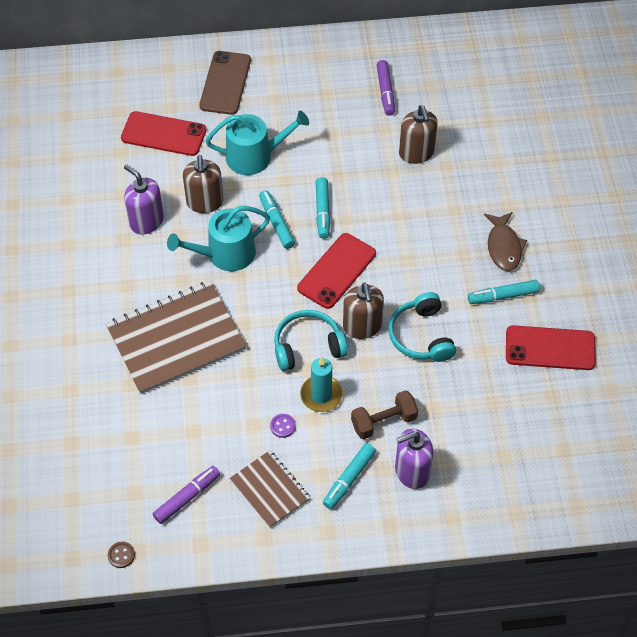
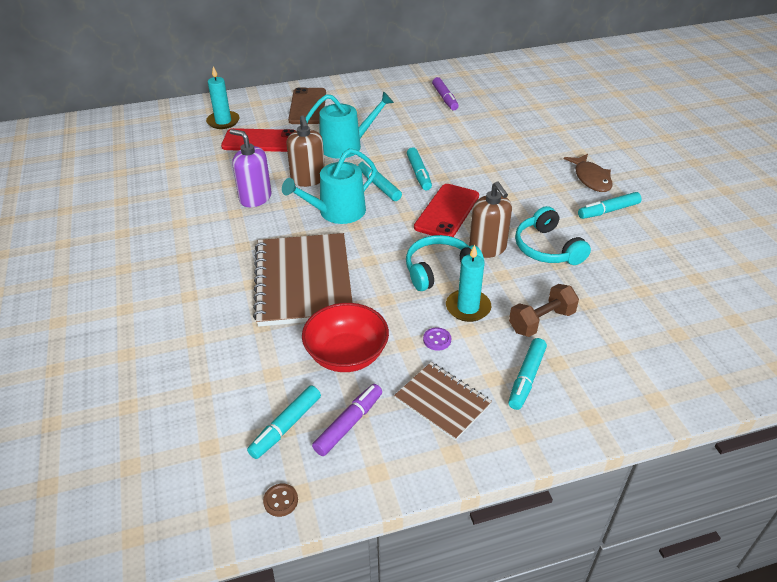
camera: 10 degrees left, 15 degrees down
brown notebook [106,281,246,394] -> brown notebook turned 60 degrees counterclockwise [253,233,353,327]
purple soap dispenser [395,429,433,489] -> none
brown soap dispenser [399,105,438,164] -> none
red phone [506,325,596,370] -> none
none -> turquoise candle [206,66,240,129]
none -> turquoise marker [247,385,321,459]
none -> red bowl [302,303,389,372]

